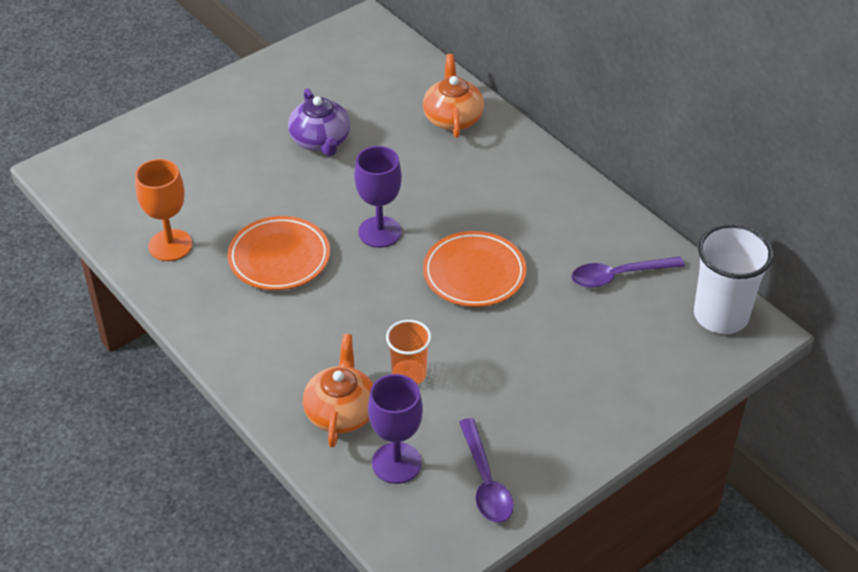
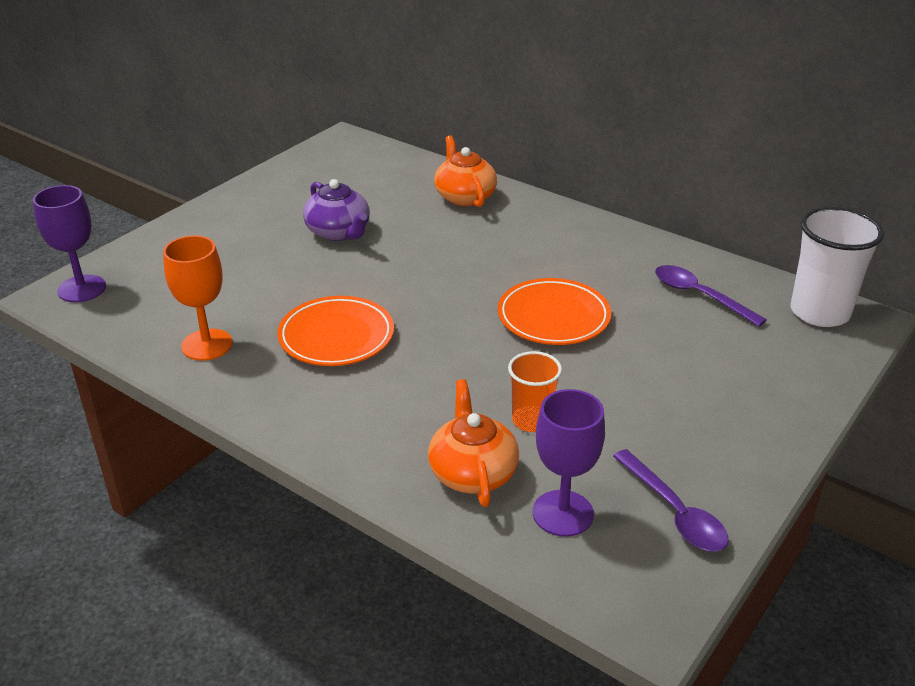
camera: 15 degrees left, 10 degrees down
purple goblet [354,146,402,248] -> purple goblet moved to [33,185,106,302]
purple spoon [571,257,685,288] -> purple spoon turned 75 degrees clockwise [655,265,767,327]

